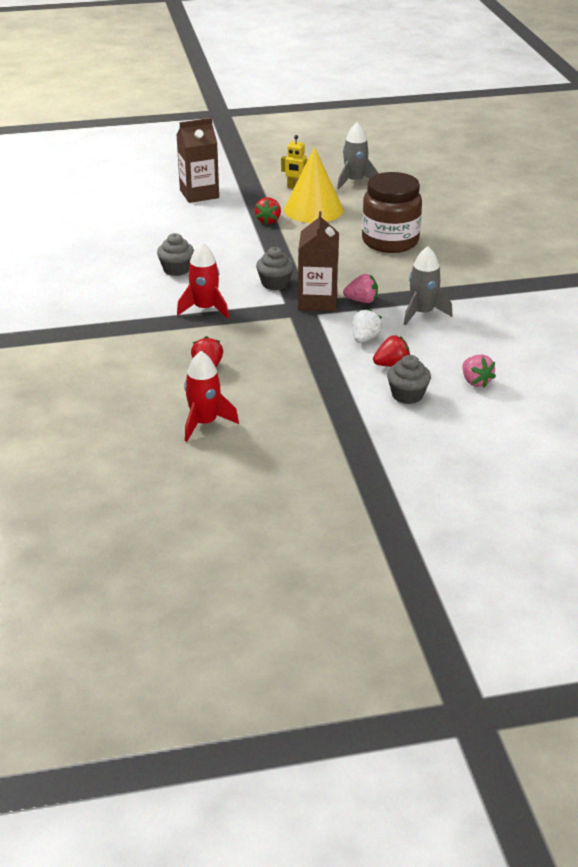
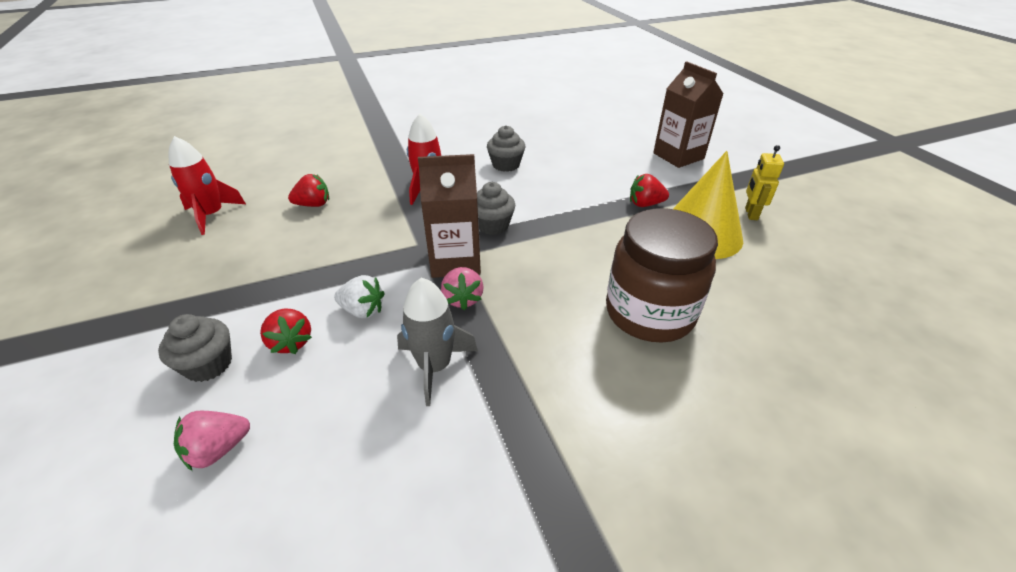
camera: 80 degrees right, 5 degrees up
grey rocket [337,122,378,189] -> none

